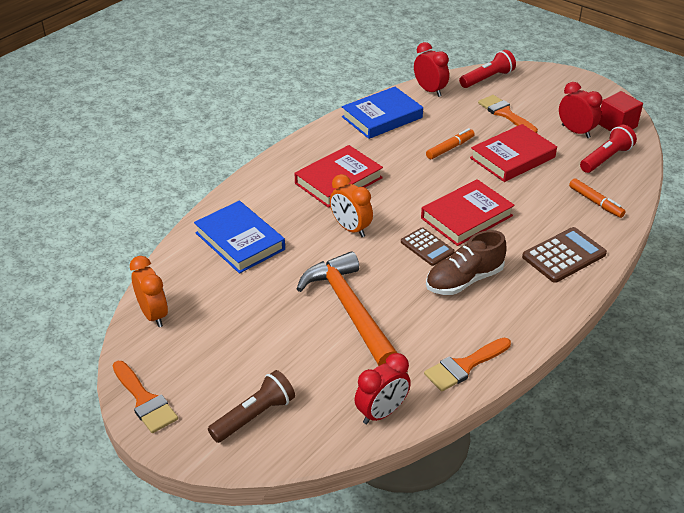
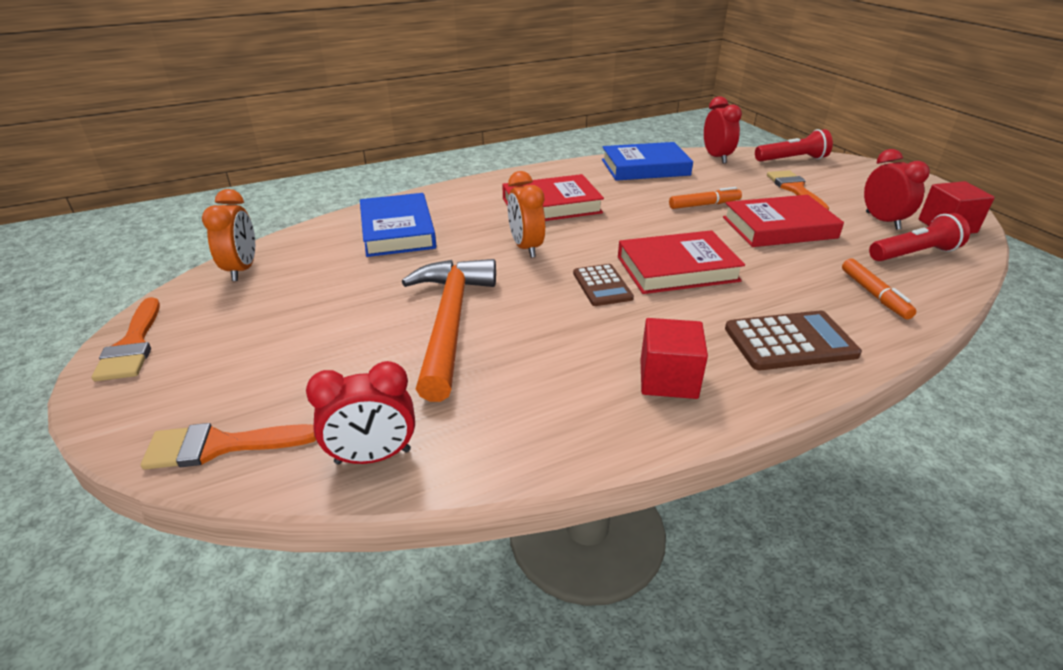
camera: 25 degrees right, 5 degrees down
brown flashlight [208,370,295,443] -> none
orange brush [424,338,511,392] -> orange brush moved to [141,423,316,470]
brown shoe [426,230,507,295] -> none
none -> red cube [641,318,708,399]

